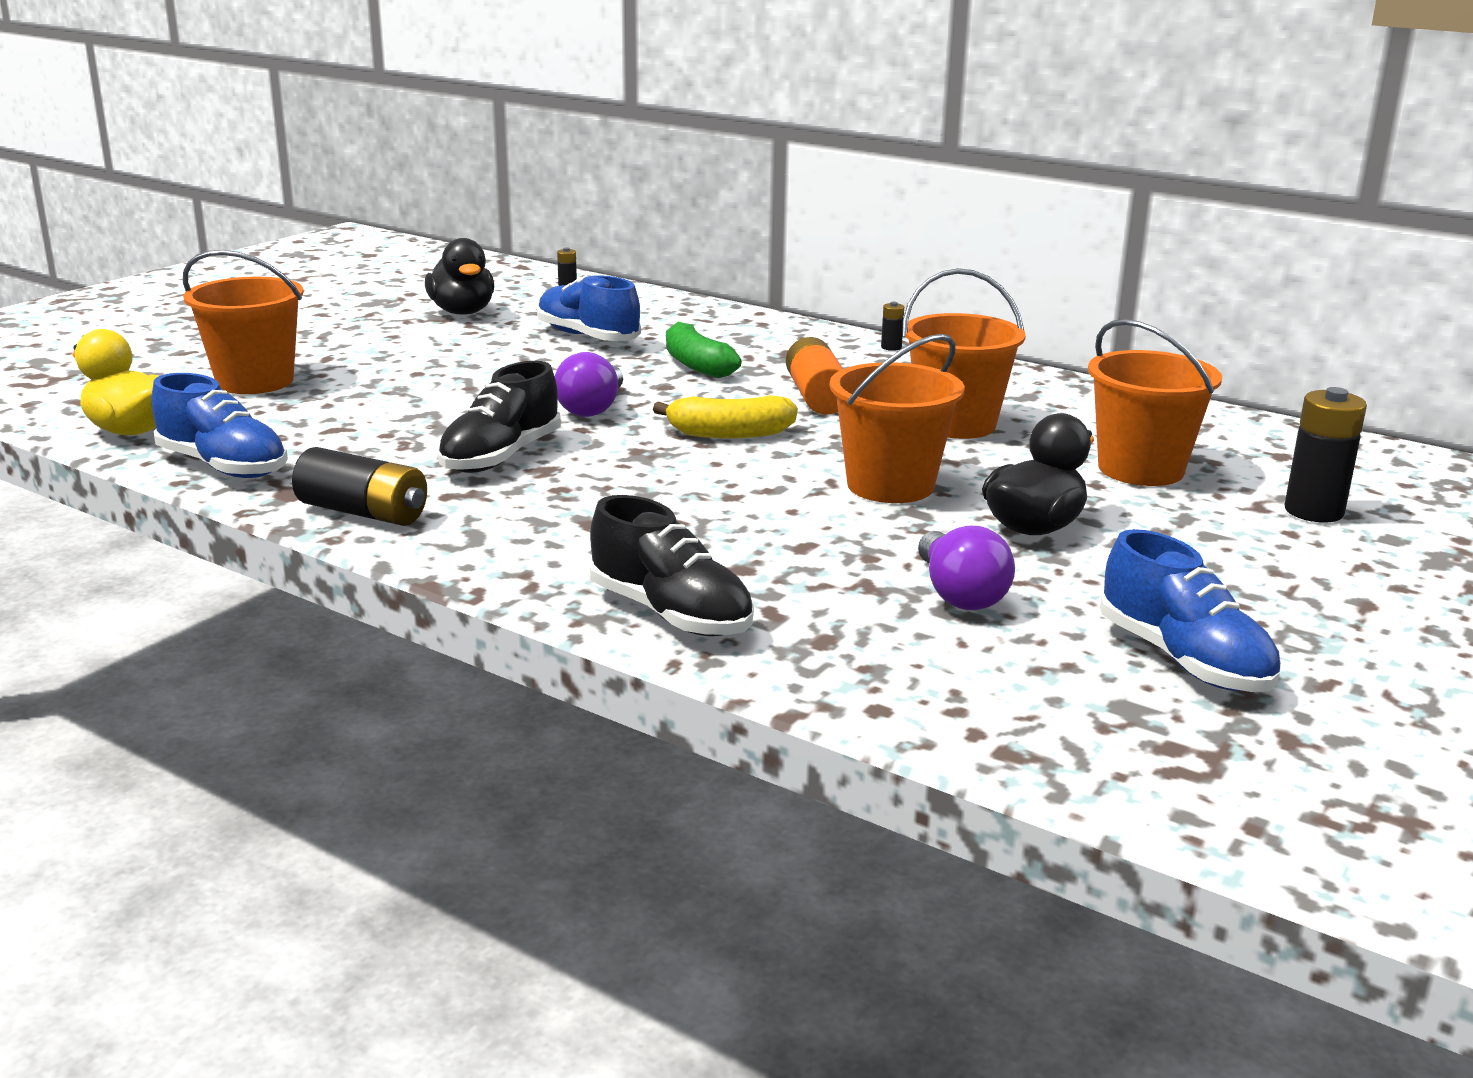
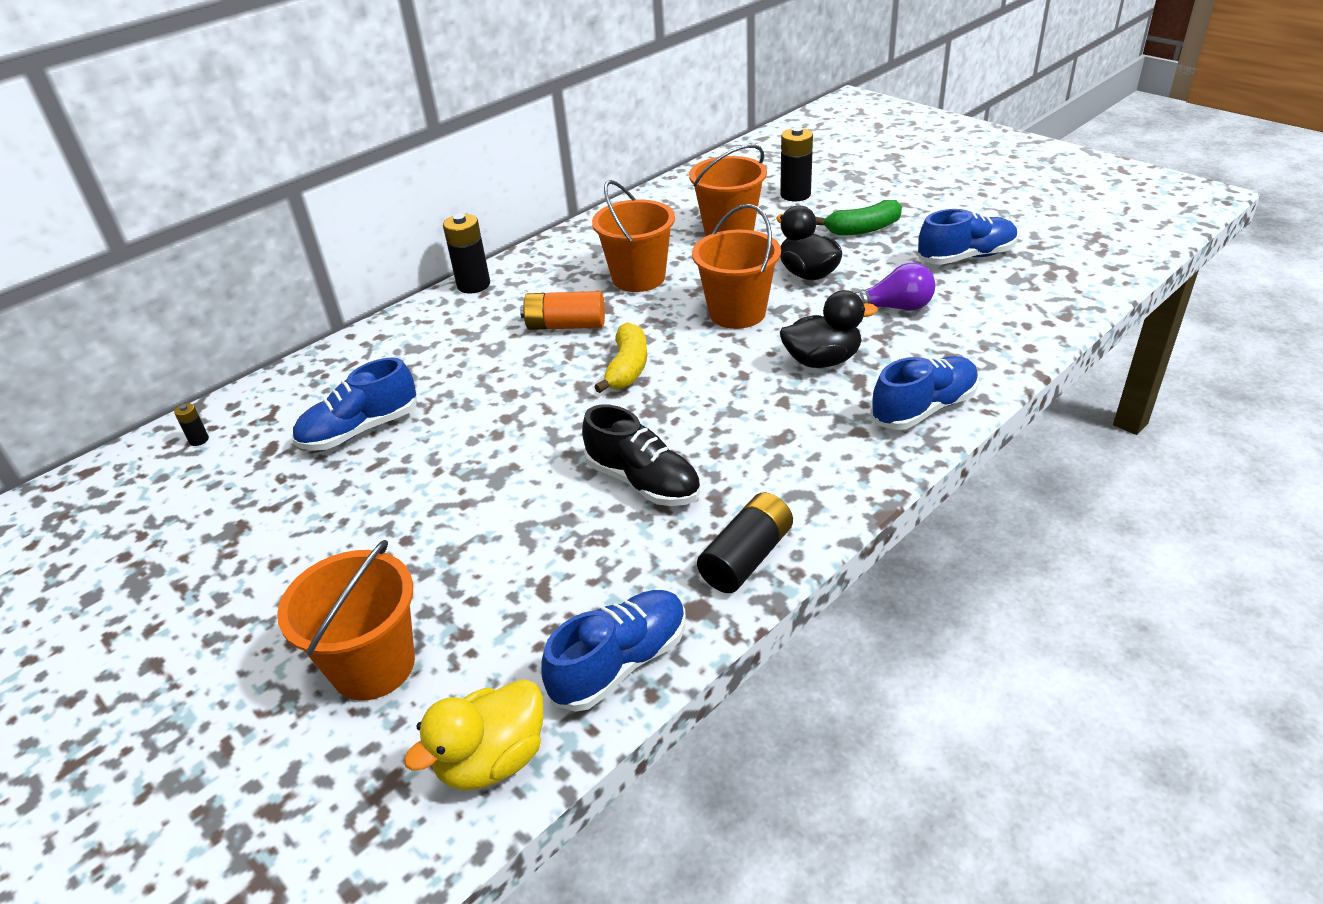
camera: 75 degrees left, 15 degrees up
black duck [425,238,494,315] -> black duck moved to [780,290,878,368]
purple light bulb [555,352,623,417] -> none
black shoe [590,495,754,636] -> blue shoe [870,356,979,430]
green banana [666,322,742,378] -> green banana moved to [816,200,902,236]
black battery [881,302,904,351] -> black battery [443,214,490,294], size x2.12

